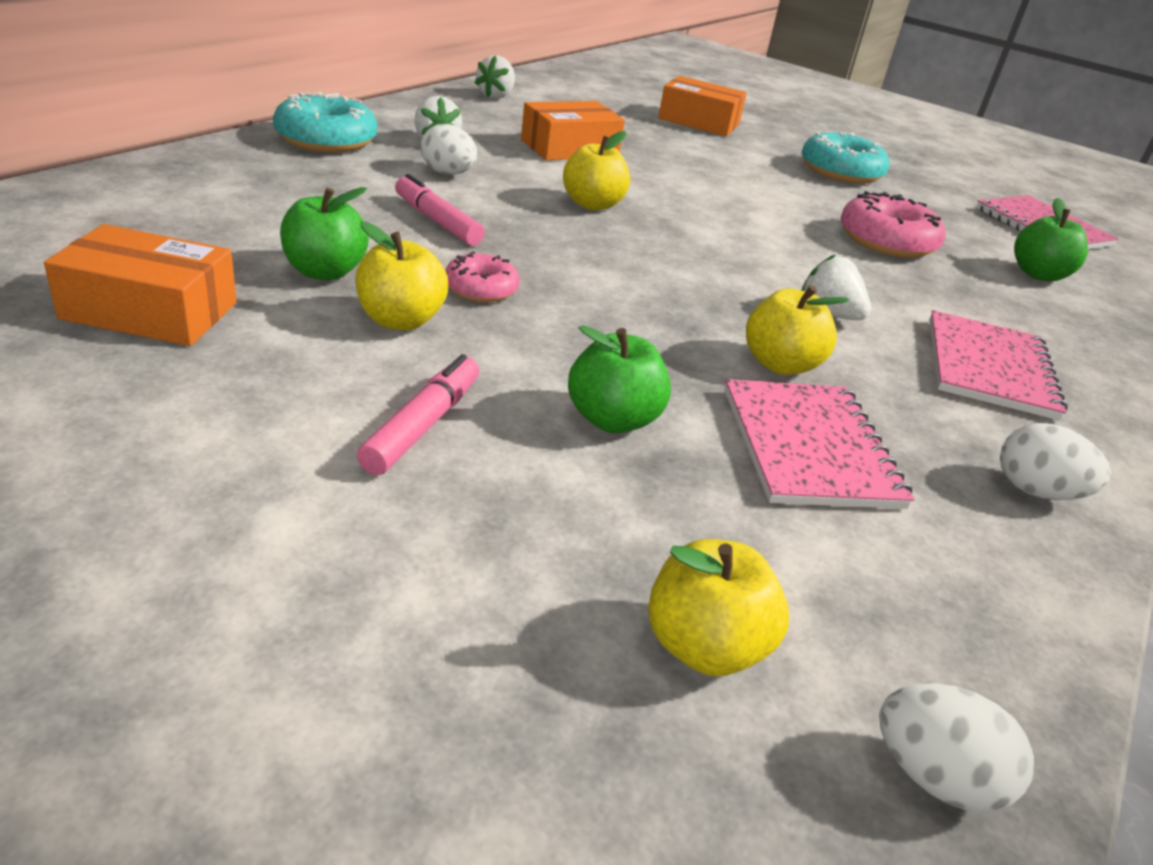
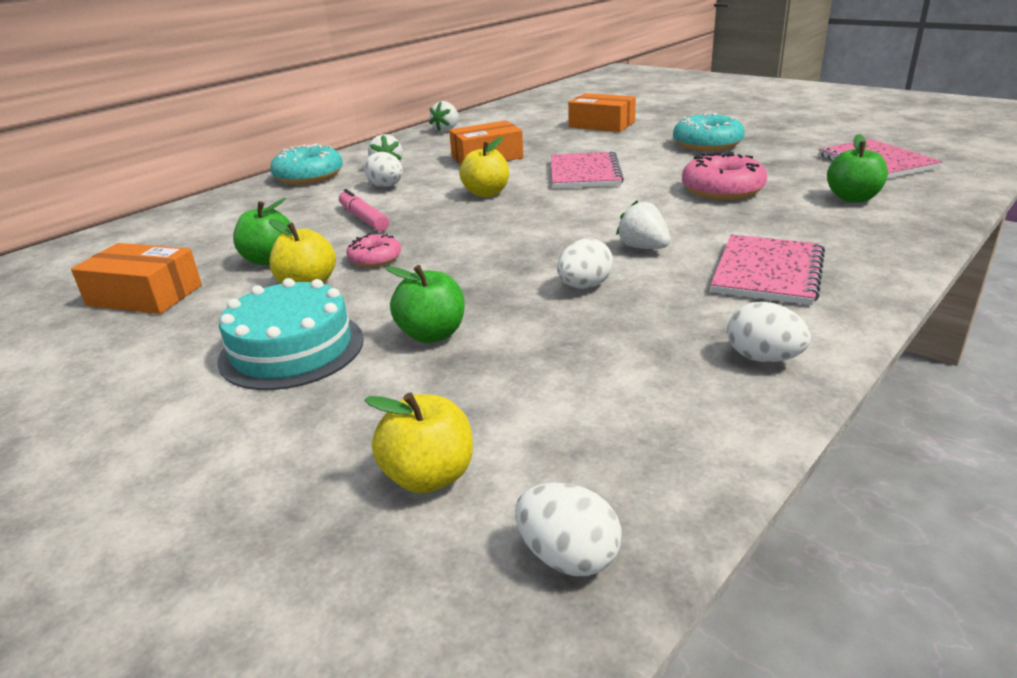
camera: 15 degrees right, 5 degrees down
pink marker [357,354,479,475] -> turquoise cake [217,278,364,390]
pink notebook [724,379,915,509] -> pink notebook moved to [551,151,624,188]
yellow apple [746,285,849,375] -> white egg [557,238,613,289]

